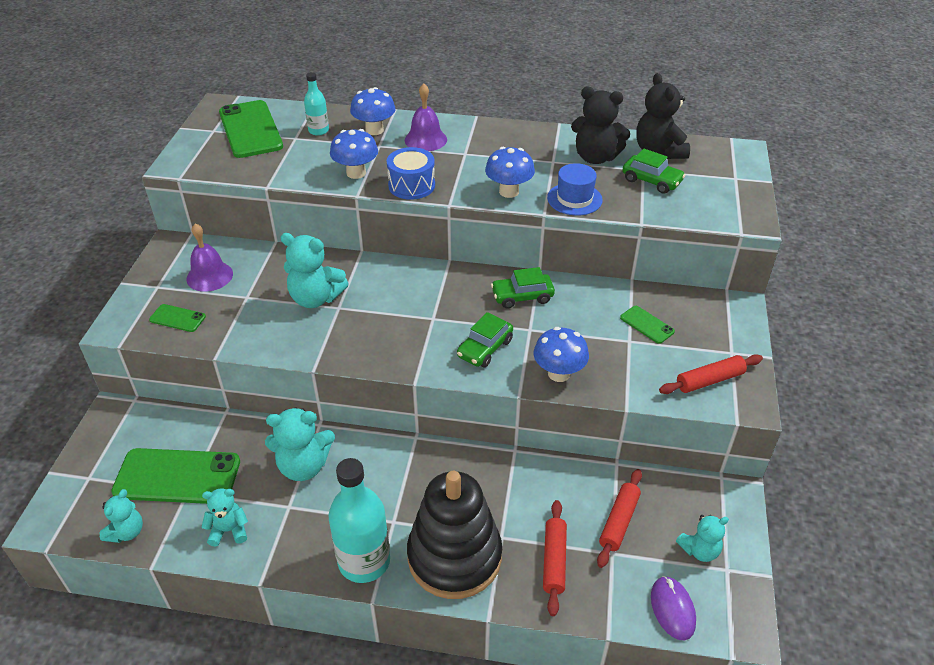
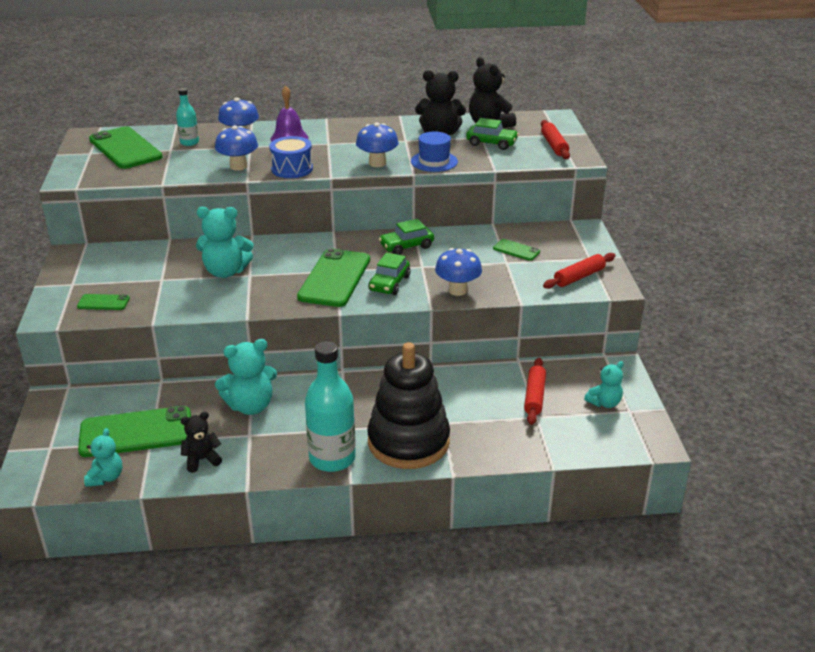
camera: 15 degrees left, 10 degrees down
purple bell [186,223,233,292] -> none
turquoise teddy bear [201,488,248,547] -> black teddy bear [181,412,222,473]
red rolling pin [543,500,567,616] -> red rolling pin moved to [541,120,570,159]
purple mouse [651,576,696,640] -> none
none -> green phone [297,248,370,307]

